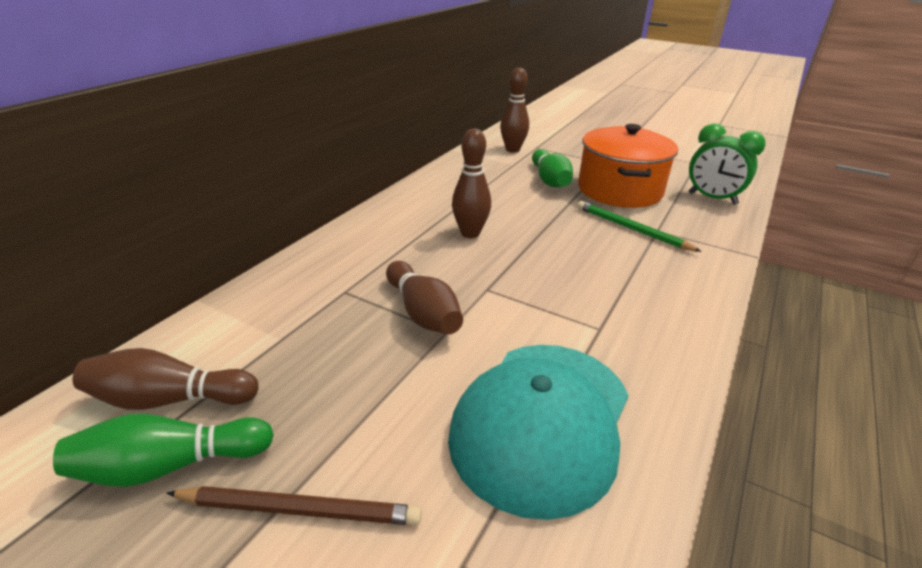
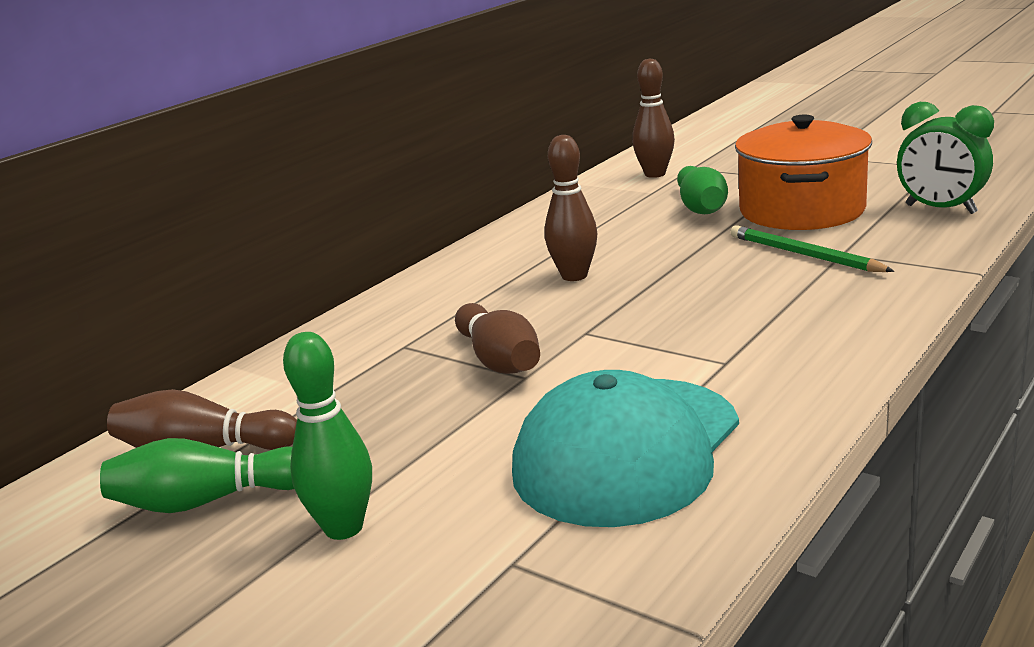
camera: 10 degrees right, 10 degrees down
brown pencil [167,486,422,525] -> green bowling pin [283,332,372,540]

